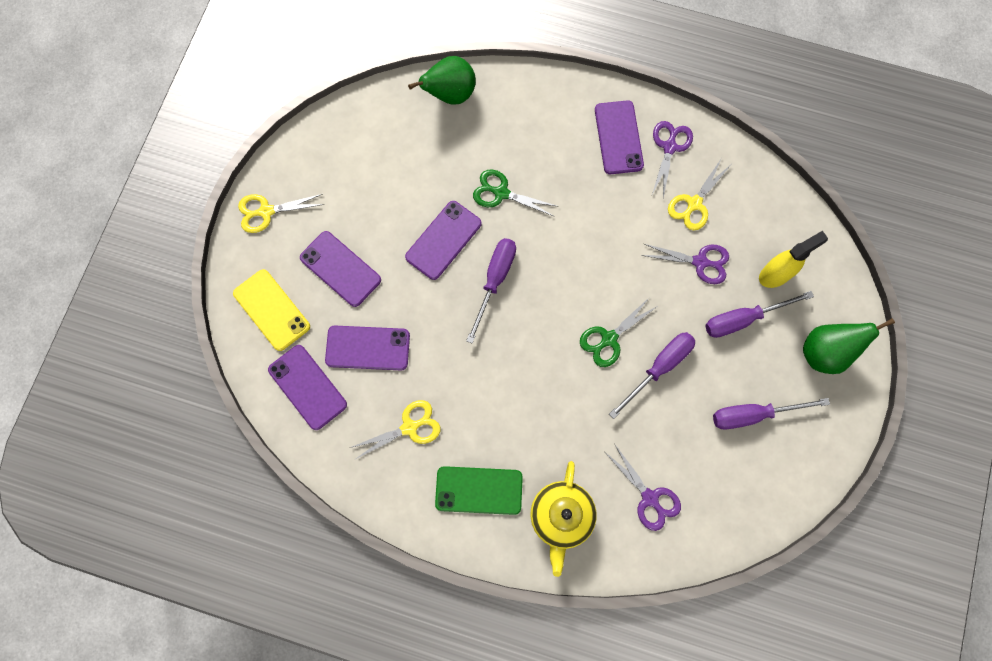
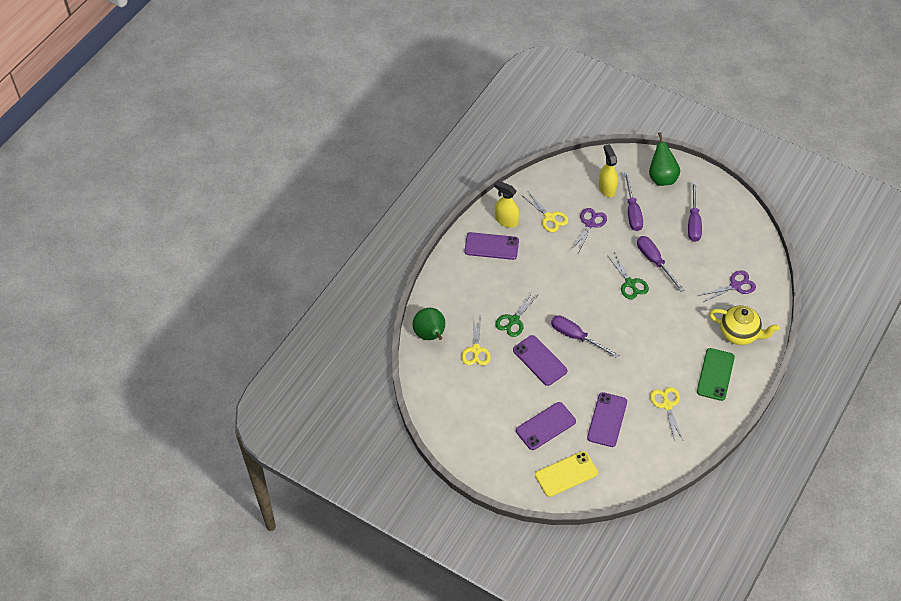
camera: 75 degrees left, 20 degrees down
yellow scissors [238,194,325,233] -> yellow scissors moved to [462,317,491,366]
purple phone [268,345,347,430] -> none
purple scissors [652,121,693,198] -> yellow spray bottle [494,180,519,228]

